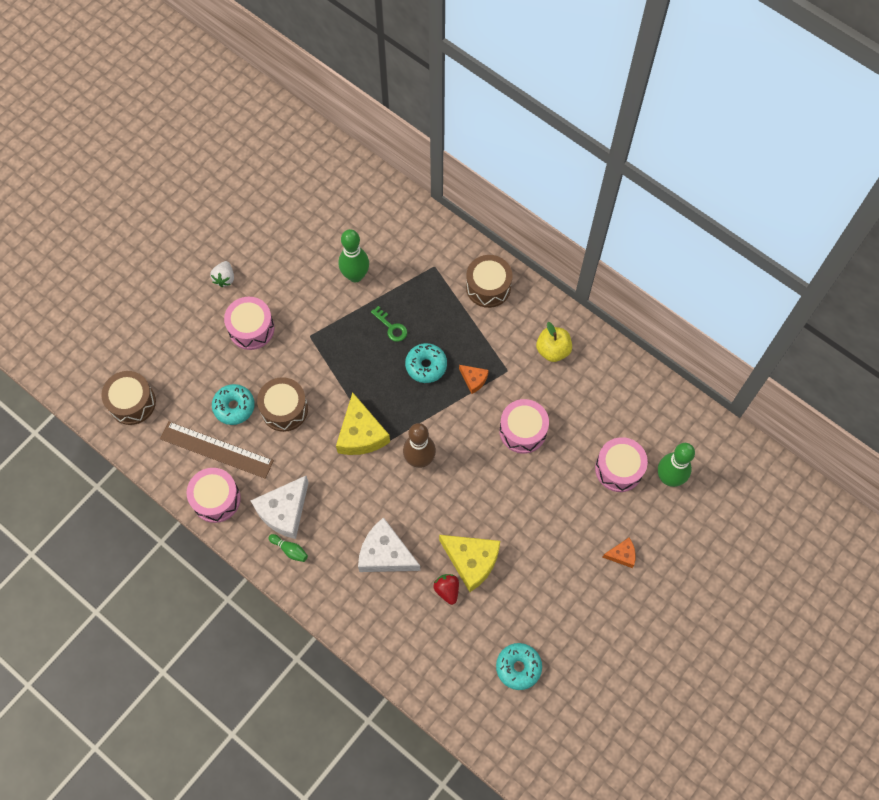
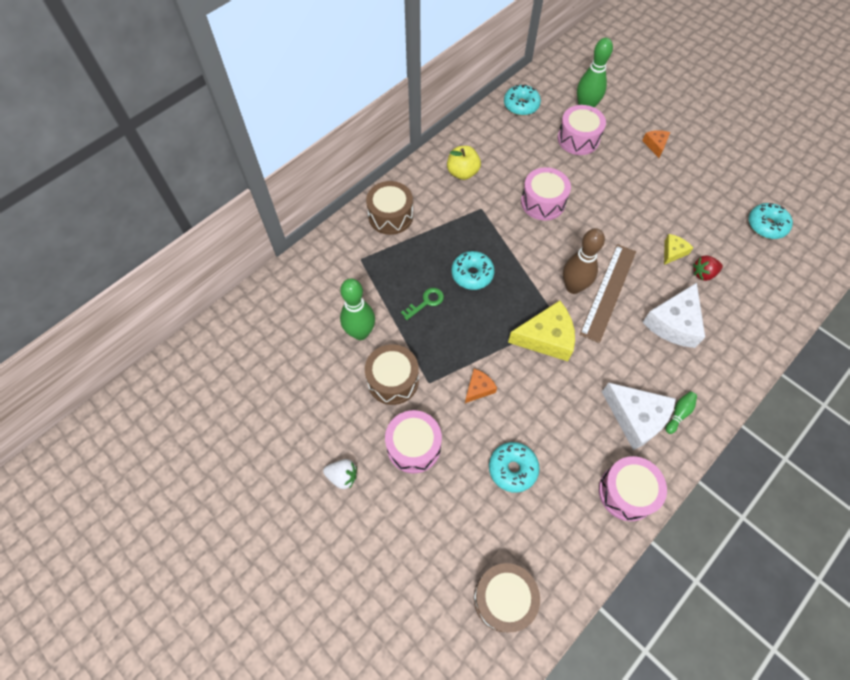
camera: 85 degrees left, 5 degrees down
brown ruler [160,421,274,479] -> brown ruler moved to [580,244,636,343]
brown drum [257,377,308,432] -> brown drum moved to [365,344,419,405]
yellow cheese [439,535,500,592] -> yellow cheese [664,234,693,265], size x0.52
orange cheese [459,365,489,394] -> orange cheese moved to [465,369,497,403]
none -> turquoise donut [504,84,541,116]

